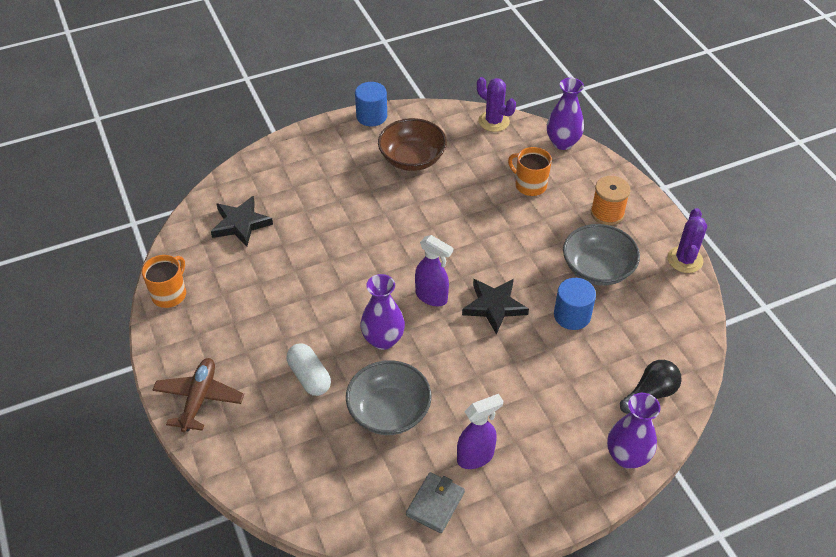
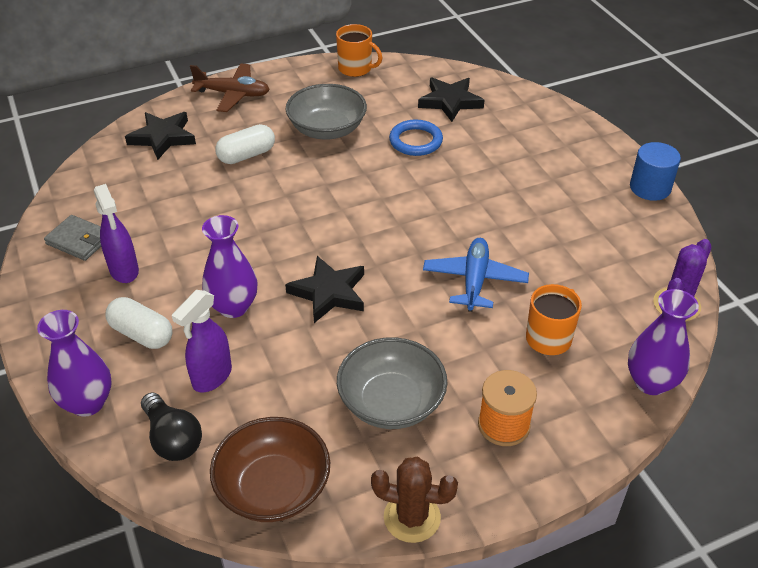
camera: 90 degrees right, 5 degrees down
grey bowl [346,360,432,435] -> grey bowl moved to [286,84,367,140]
purple vase [361,274,405,350] -> purple vase moved to [202,215,258,318]
brown bowl [378,118,447,171] -> brown bowl moved to [210,417,330,522]
purple spray bottle [415,235,453,306] -> purple spray bottle moved to [172,290,232,393]
blue cylinder [554,278,596,330] -> none
purple cactus [667,208,707,273] -> brown cactus [371,457,458,543]
none -> white capsule [105,297,172,349]
none -> black star [125,112,196,160]
none -> blue ring [389,120,443,156]
none -> blue plane [423,238,529,312]

